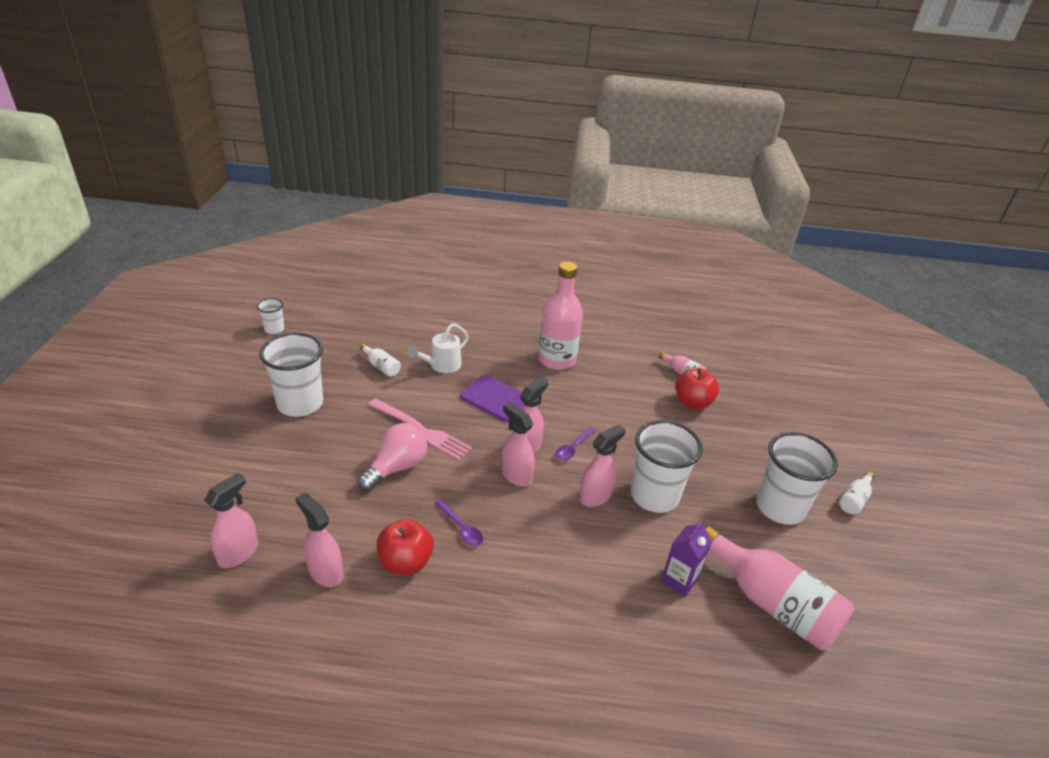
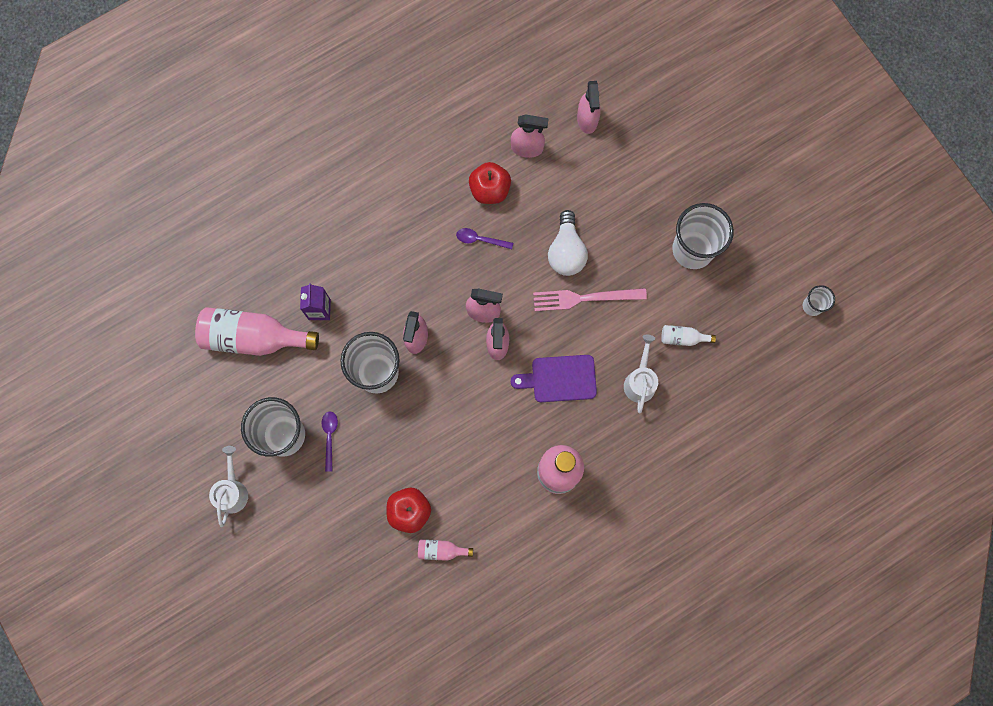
camera: 145 degrees right, 40 degrees up
pink light bulb [357,423,428,491] -> white light bulb [548,210,588,276]
purple spoon [555,427,596,460] -> purple spoon moved to [322,411,338,471]
white bottle [839,472,875,514] -> white watering can [209,446,248,527]

